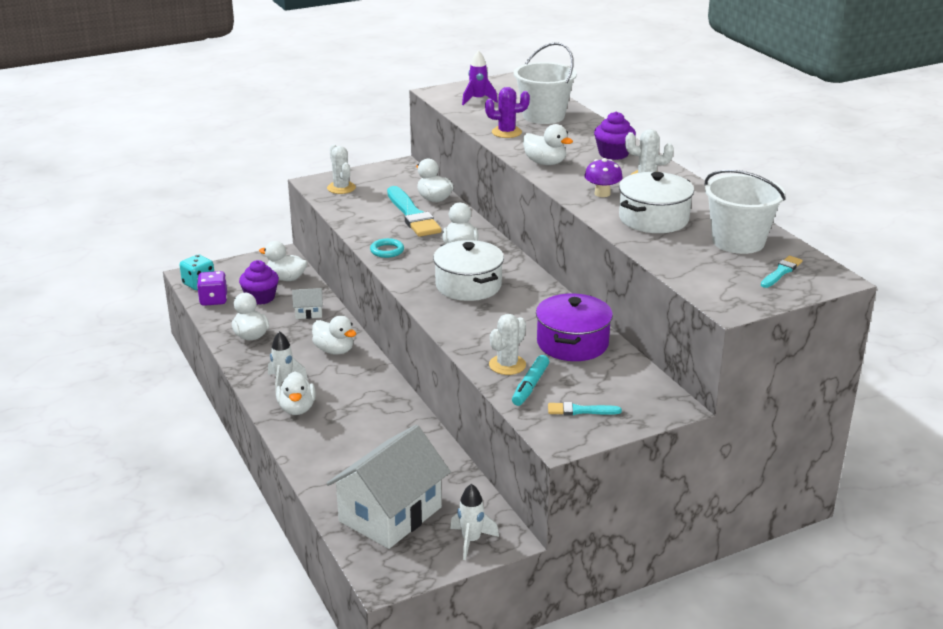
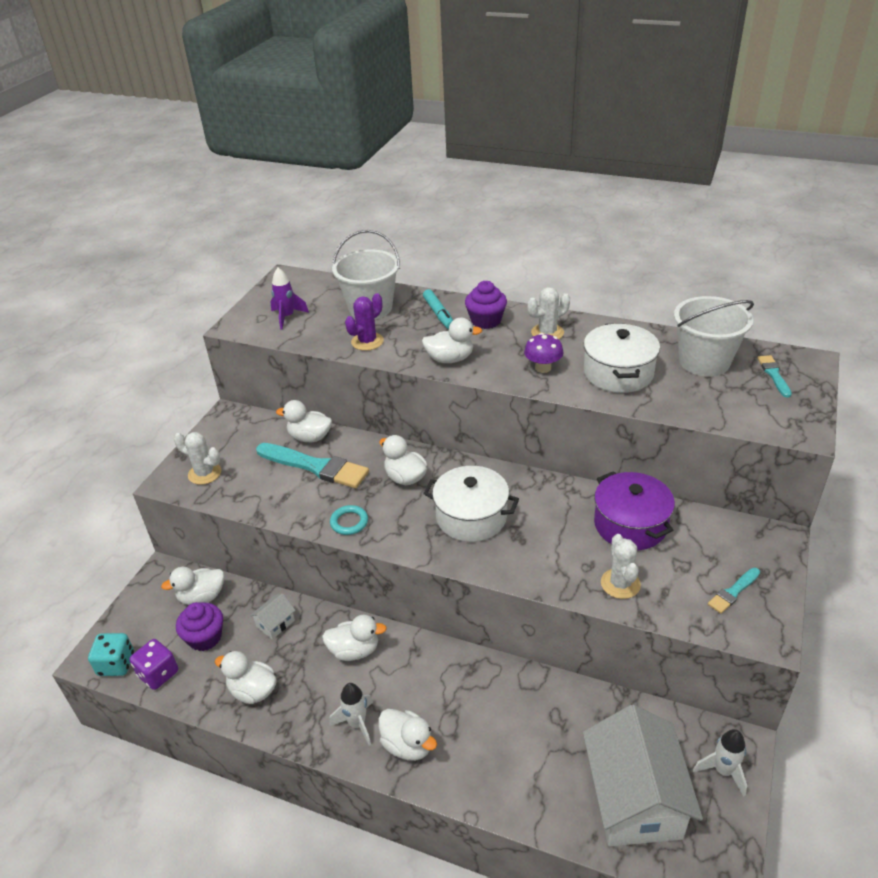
camera: 40 degrees left, 10 degrees up
turquoise marker [512,355,549,406] -> turquoise marker moved to [423,289,453,329]

